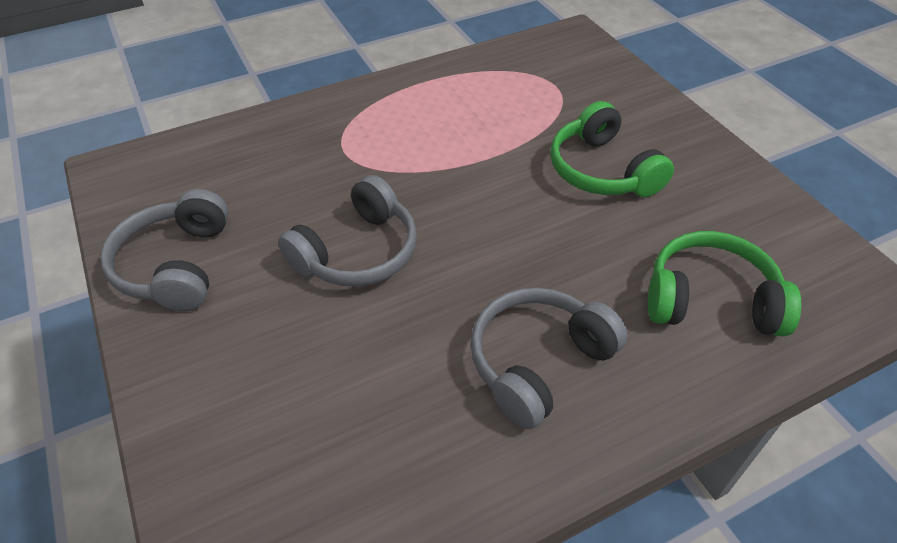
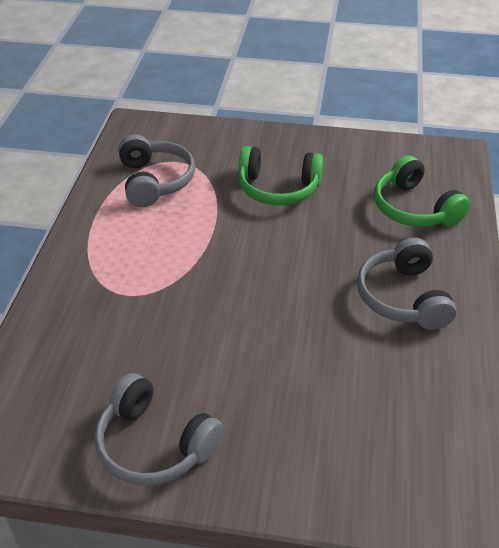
camera: 55 degrees left, 5 degrees down
grey headphones [278,175,417,287] -> grey headphones moved to [118,134,195,207]
green headphones [648,231,801,337] -> green headphones turned 75 degrees counterclockwise [374,155,470,227]

